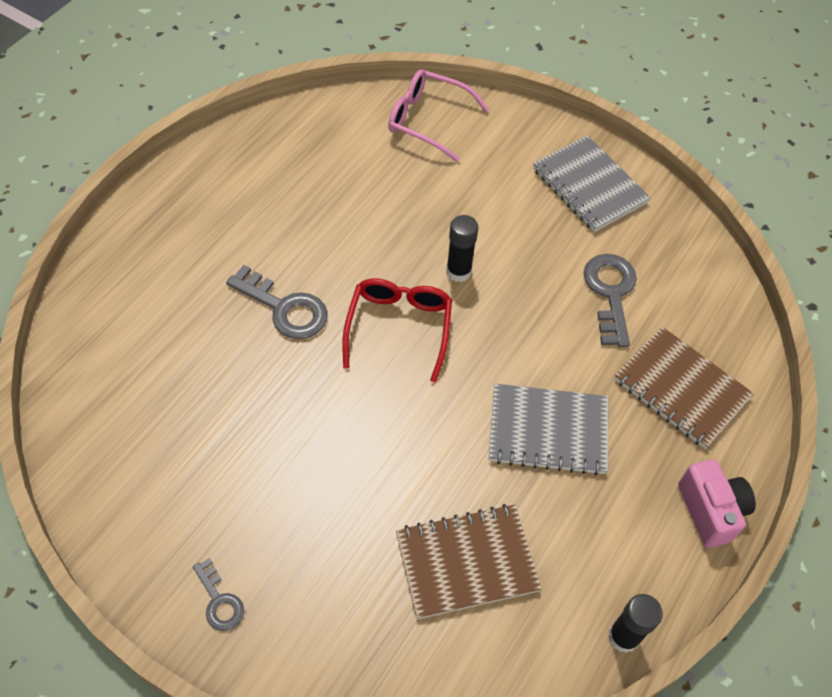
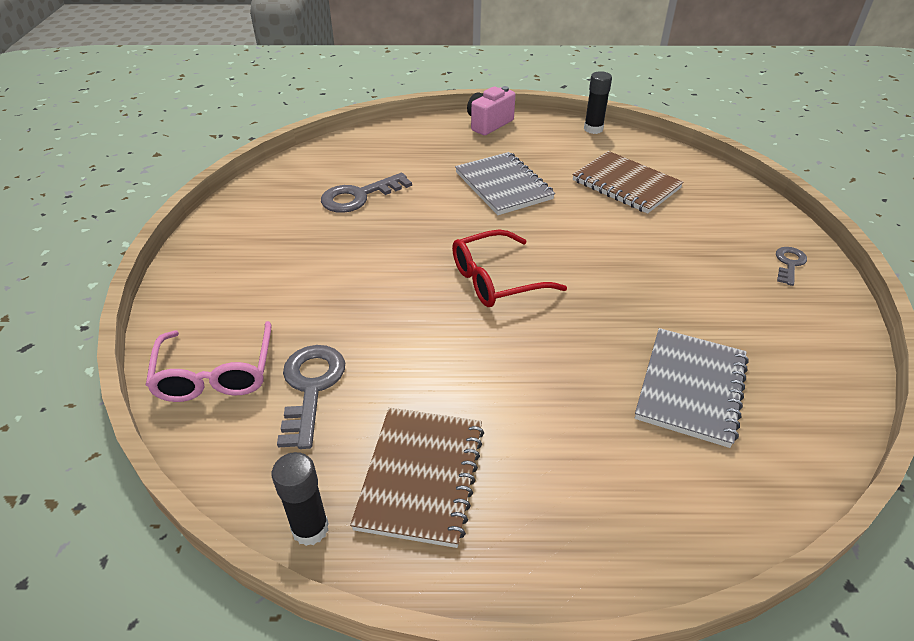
camera: 120 degrees left, 15 degrees down
grey key [226,265,328,339] -> grey key moved to [277,345,345,449]
black glue stick [446,215,478,282] -> black glue stick moved to [272,452,329,546]
grey notebook [533,135,651,232] -> grey notebook moved to [635,328,749,448]
brown notebook [614,327,754,449] -> brown notebook moved to [350,408,484,548]

